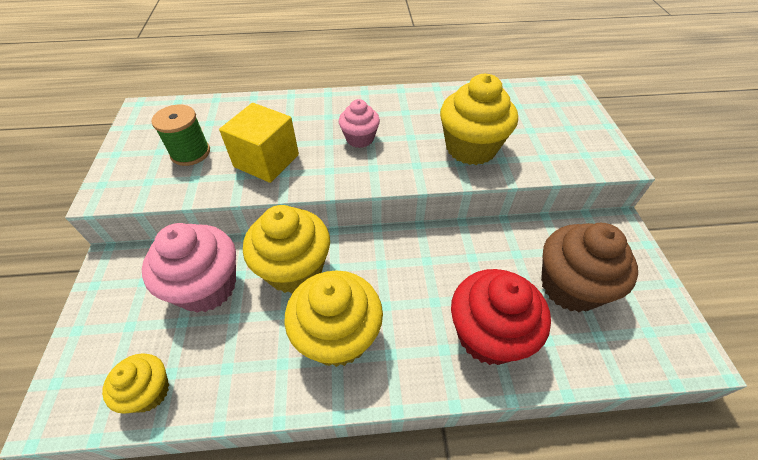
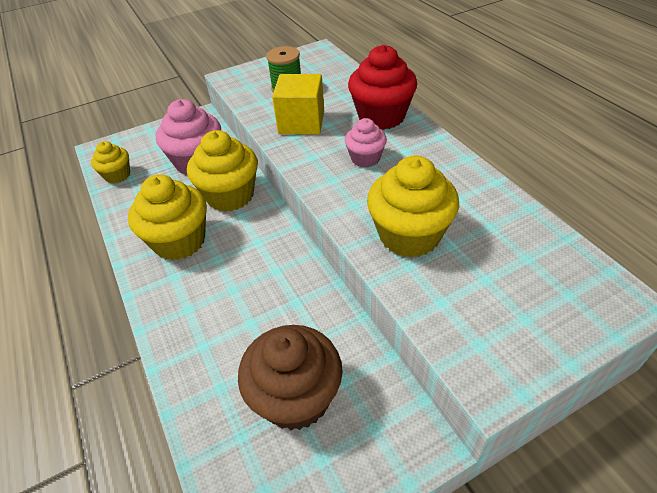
camera: 70 degrees right, 5 degrees down
red cupcake [451,269,551,365] -> red cupcake moved to [348,45,417,130]

